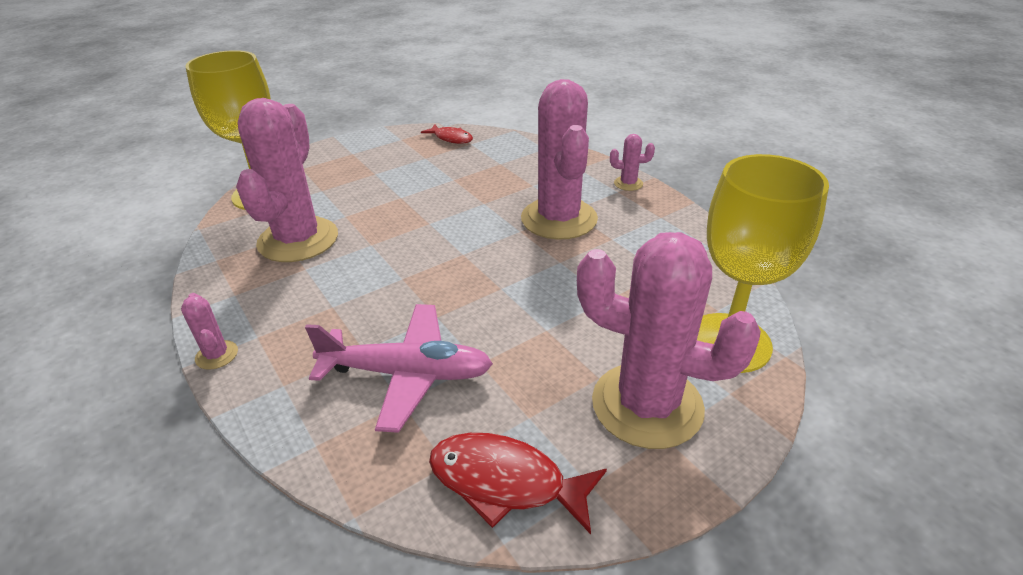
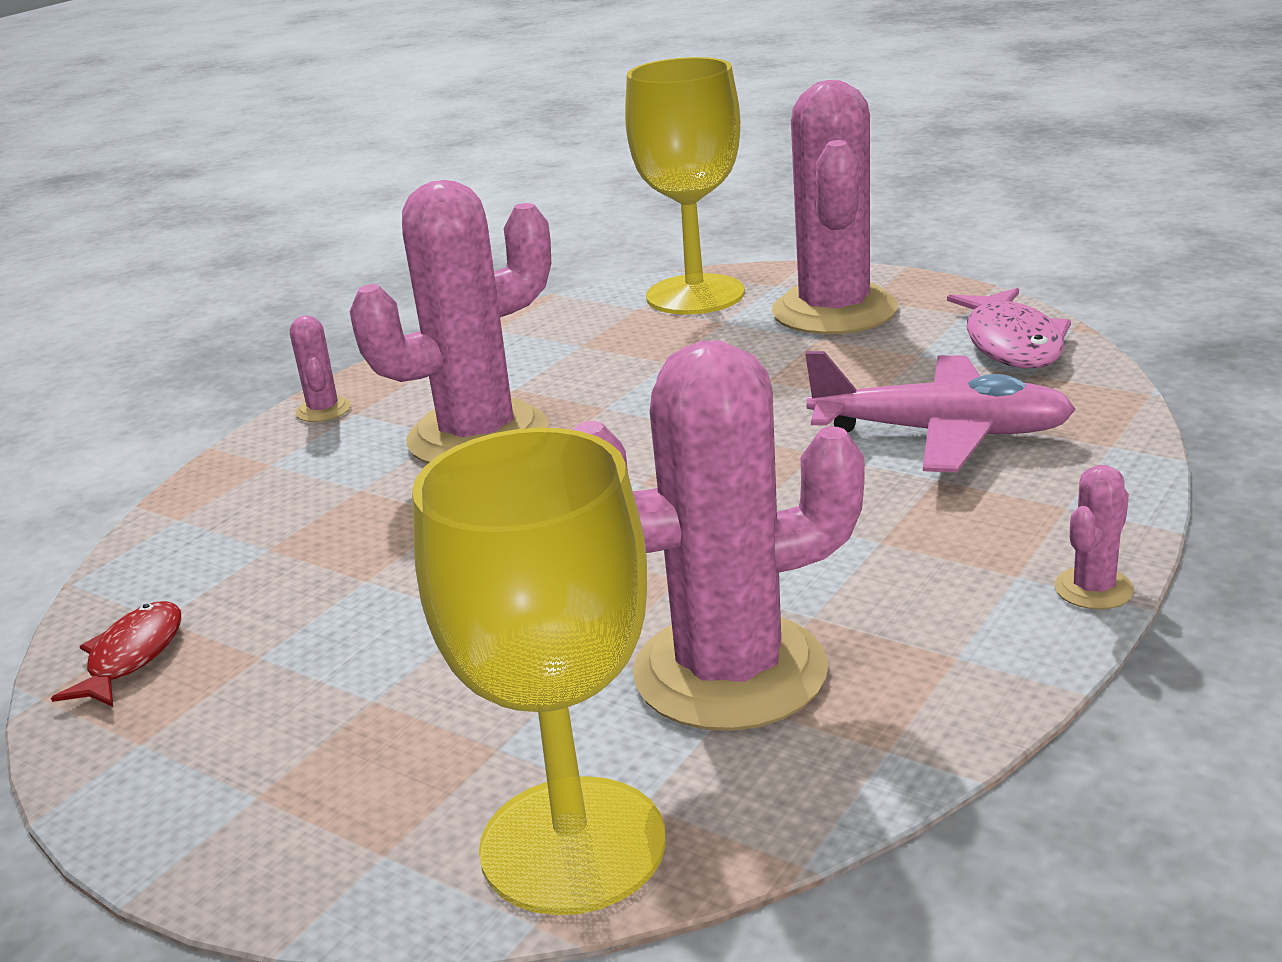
camera: 110 degrees left, 10 degrees down
pink plane [305,304,493,433] -> pink plane turned 120 degrees clockwise [805,351,1076,472]
red fish [429,433,607,534] -> pink fish [947,288,1071,368]

